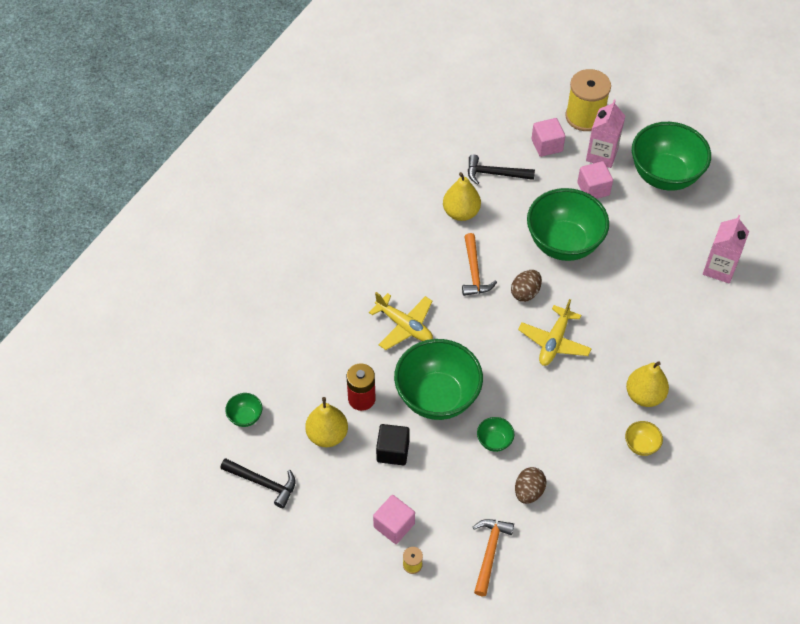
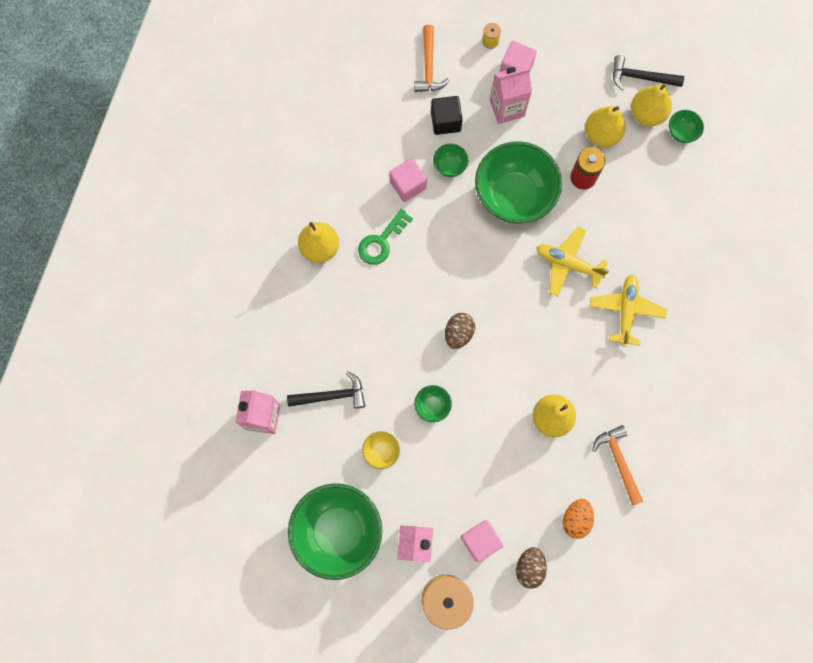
camera: 165 degrees right, 20 degrees up
black cube [376,424,410,465] -> black cube moved to [431,96,463,135]
orange hammer [462,233,497,296] -> orange hammer moved to [592,425,643,506]
black hammer [468,155,535,185] -> black hammer moved to [287,371,365,409]
brown egg [515,467,547,504] -> brown egg moved to [516,547,547,589]
yellow plane [518,299,592,366] -> yellow plane moved to [590,274,667,347]
green bowl [527,188,609,261] -> green bowl [414,385,452,422], size x0.42
pink cube [577,161,613,199] -> pink cube moved to [389,158,427,202]
yellow bowl [625,421,663,456] -> yellow bowl moved to [362,431,400,469]
none -> green key [358,209,413,265]
none -> pink carton [490,66,532,124]
none -> orange egg [563,499,594,539]
none -> yellow pear [631,84,672,126]

